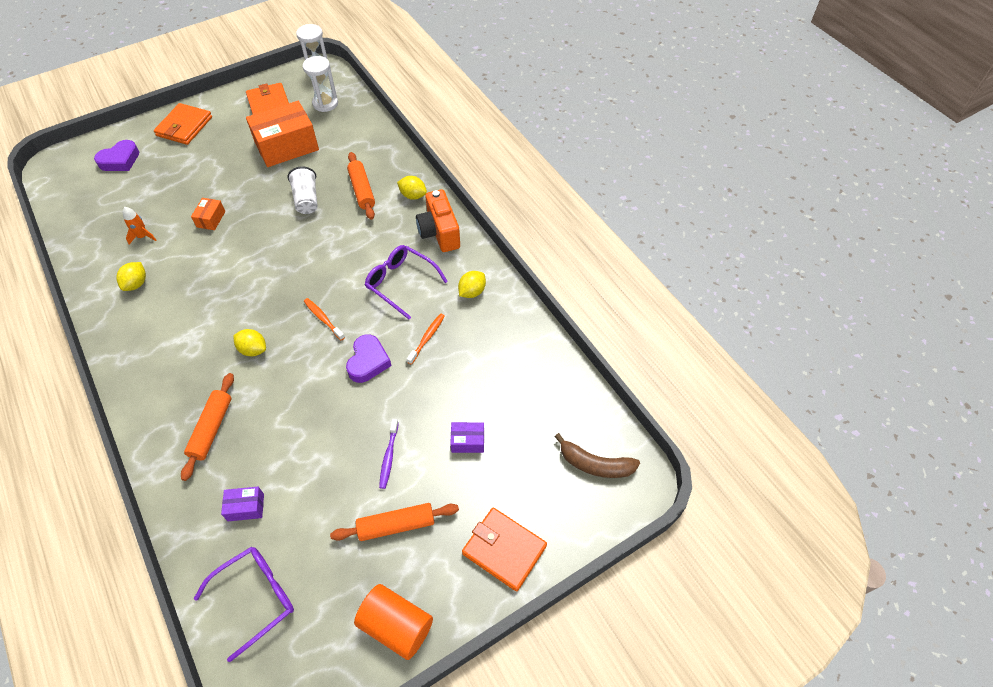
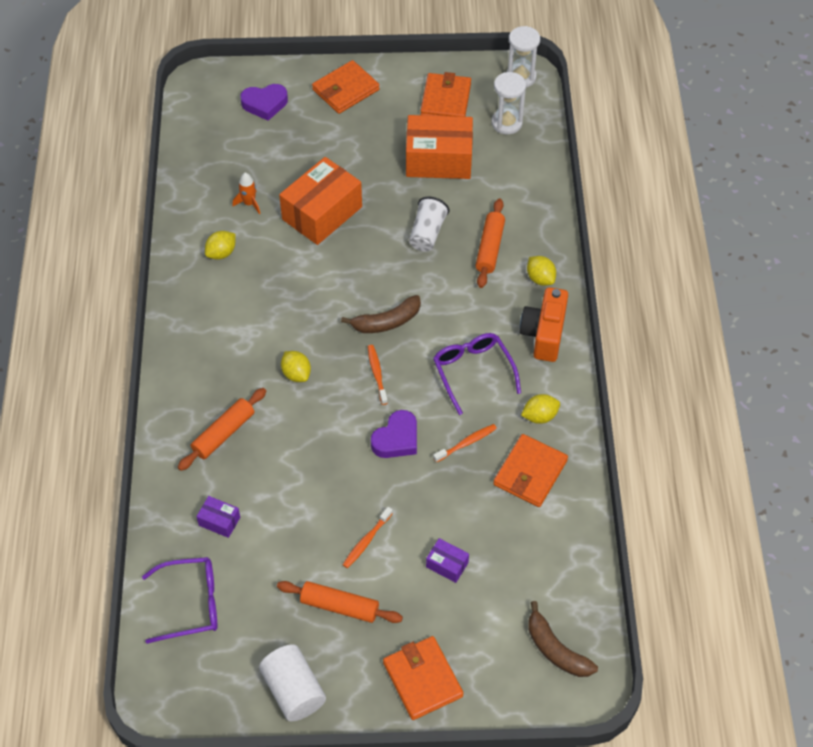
camera: 30 degrees right, 0 degrees up
orange box [191,198,225,230] -> orange box [279,157,362,245], size x2.22
orange cylinder [354,584,433,660] -> white cylinder [259,644,326,721]
purple toothbrush [379,419,399,489] -> orange toothbrush [343,507,393,568]
none -> brown banana [341,295,421,333]
none -> orange wallet [493,434,568,507]

